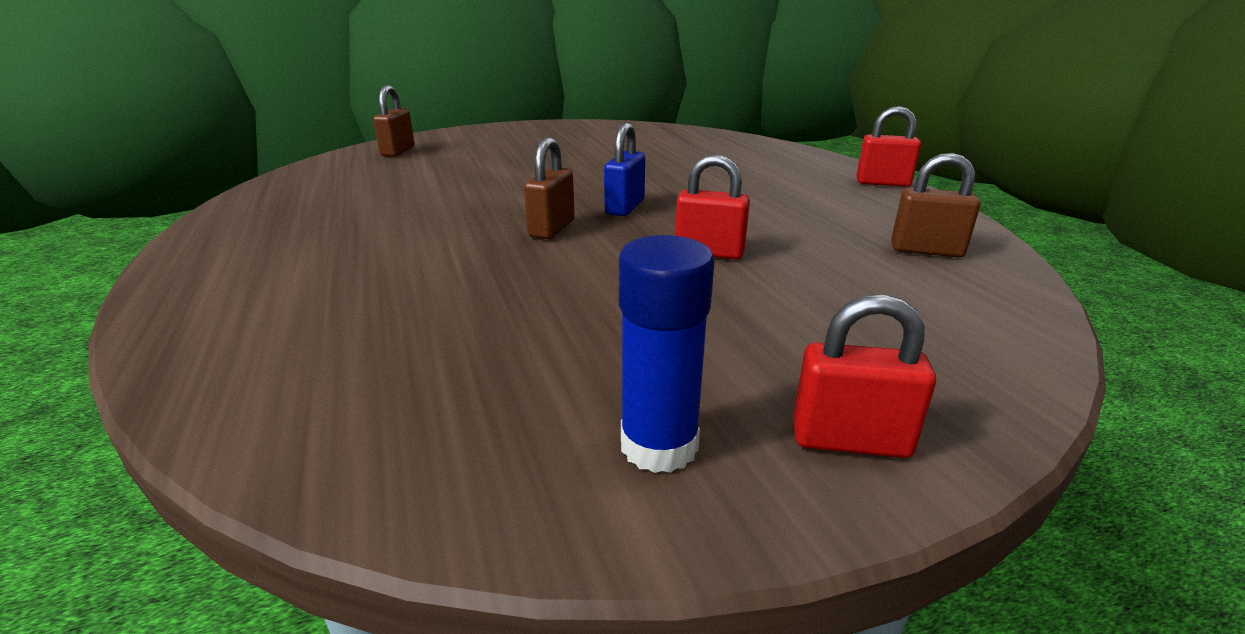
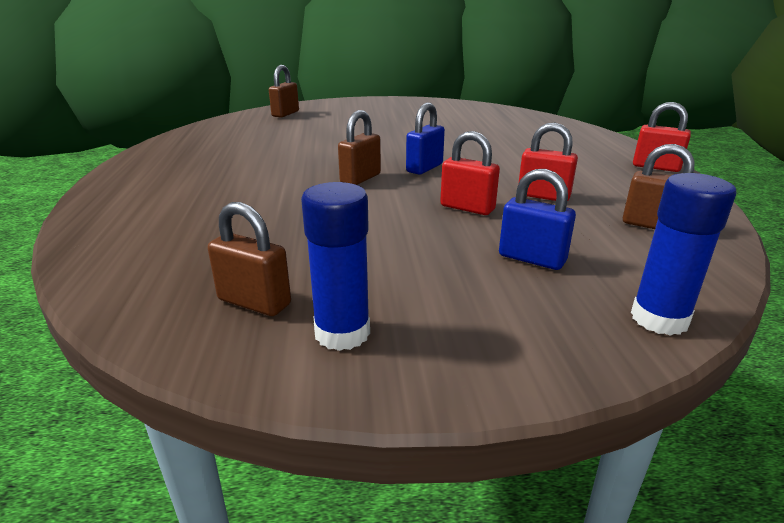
camera: 15 degrees right, 0 degrees up
red padlock [793,294,936,458] -> red padlock moved to [518,123,578,201]
none -> brown padlock [208,202,291,316]
none -> blue padlock [499,169,576,270]
none -> blue glue stick [631,173,737,336]

